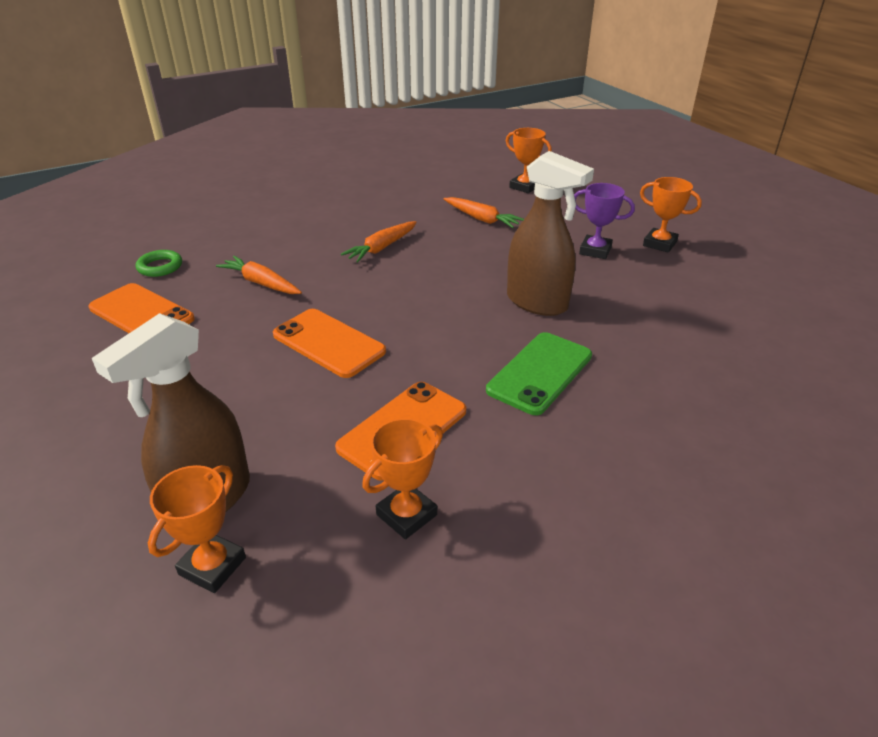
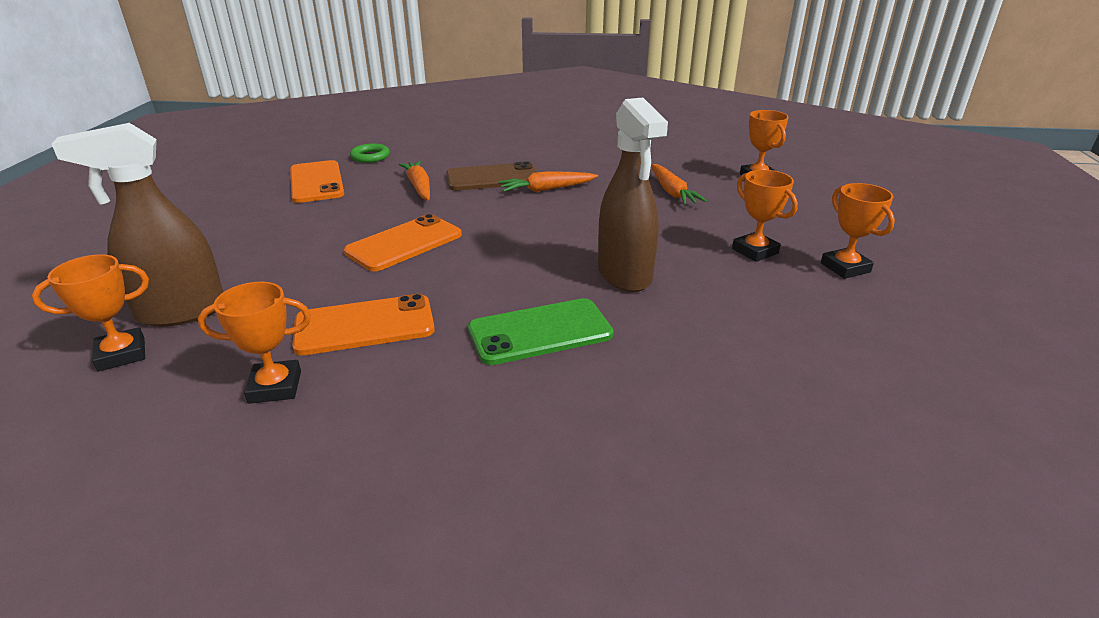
camera: 35 degrees right, 5 degrees down
orange phone [273,309,386,378] -> orange phone turned 60 degrees clockwise [344,214,462,271]
purple trophy [574,183,635,259] -> orange trophy [732,170,798,262]
none -> brown phone [446,161,537,191]

